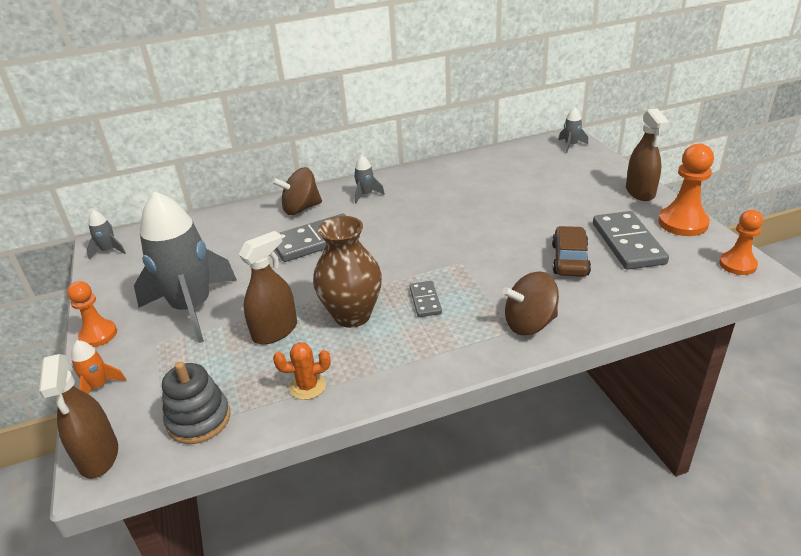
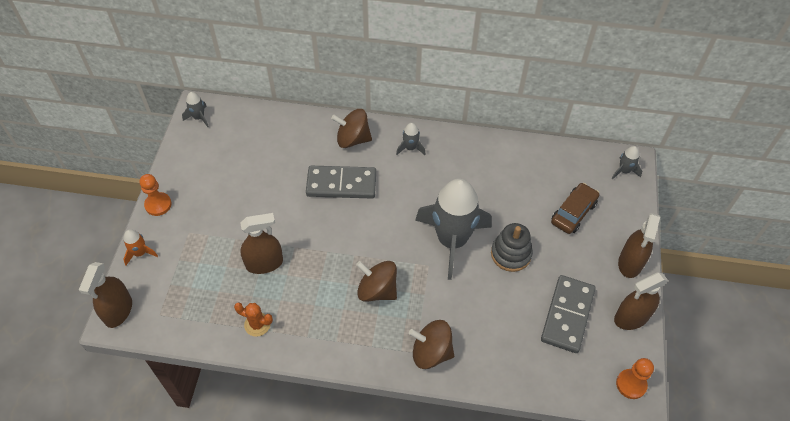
camera: 25 degrees right, 20 degrees up
grey rocket [134,191,237,343] -> grey rocket moved to [415,179,492,280]
grey stacking toy [162,361,231,444] -> grey stacking toy moved to [491,223,533,272]
brown vase [313,216,382,328] -> none
grey domino [410,281,442,317] -> brown spinning top [356,261,397,302]
brown car [552,226,591,277] -> brown car moved to [551,183,599,234]
orange pawn [658,143,714,236] -> brown spray bottle [614,273,668,330]

